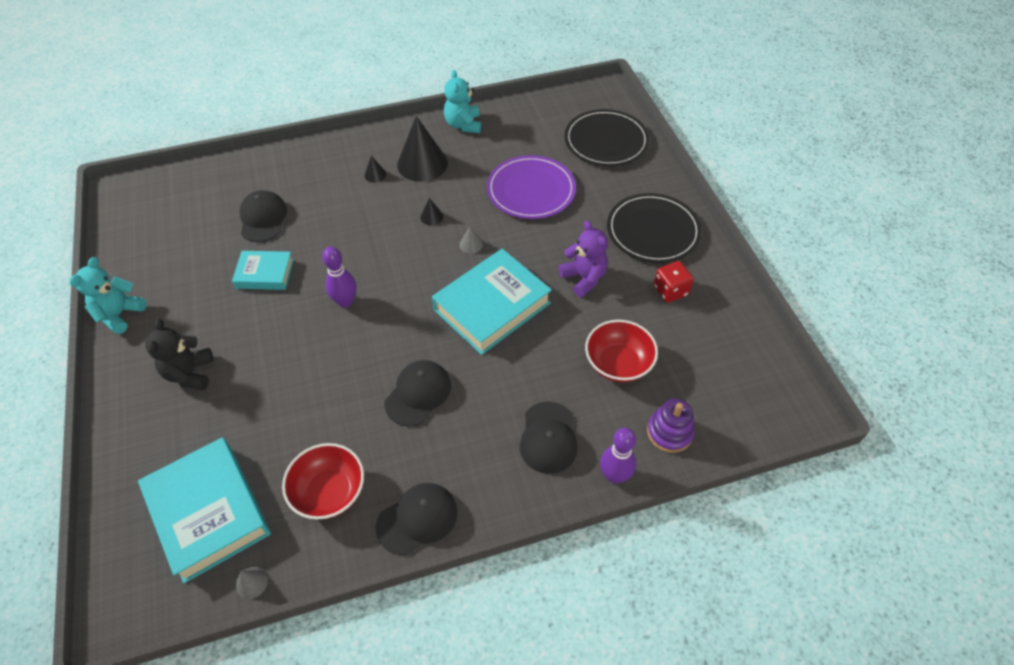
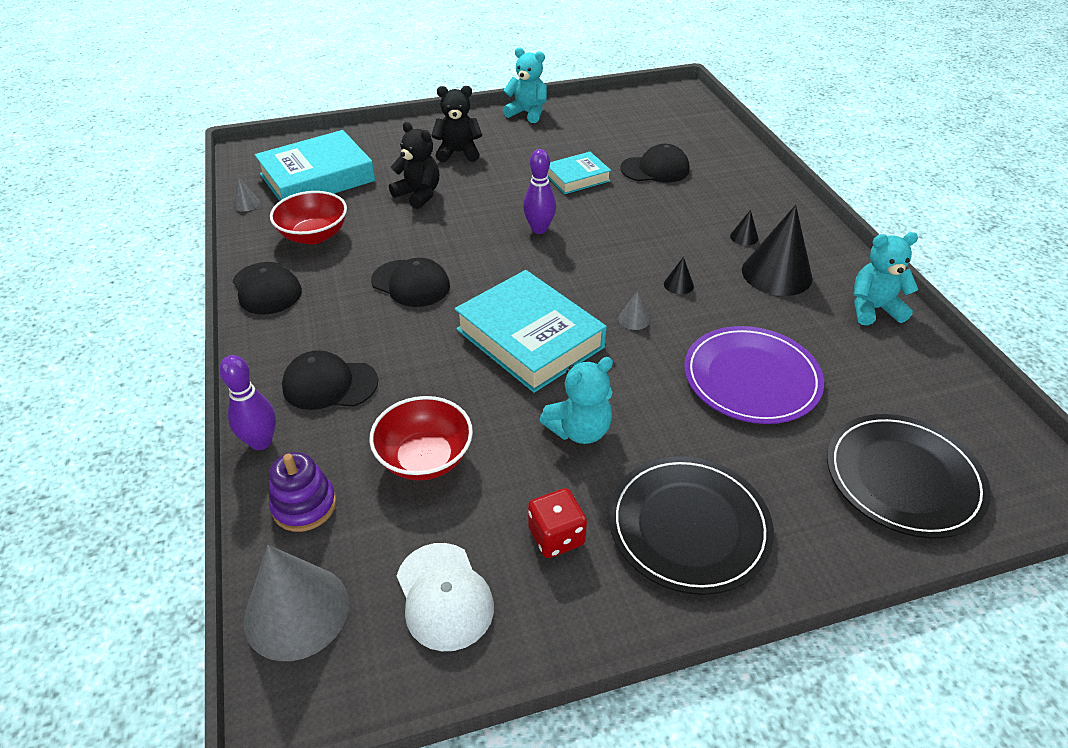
camera: 90 degrees right, 10 degrees down
turquoise book [232,251,294,290] -> turquoise book turned 60 degrees clockwise [547,152,611,194]
purple teddy bear [559,221,608,297] -> turquoise teddy bear [540,357,613,444]
none -> grey cone [243,545,349,661]
none -> black teddy bear [389,122,439,209]
none -> white cap [397,543,494,651]

